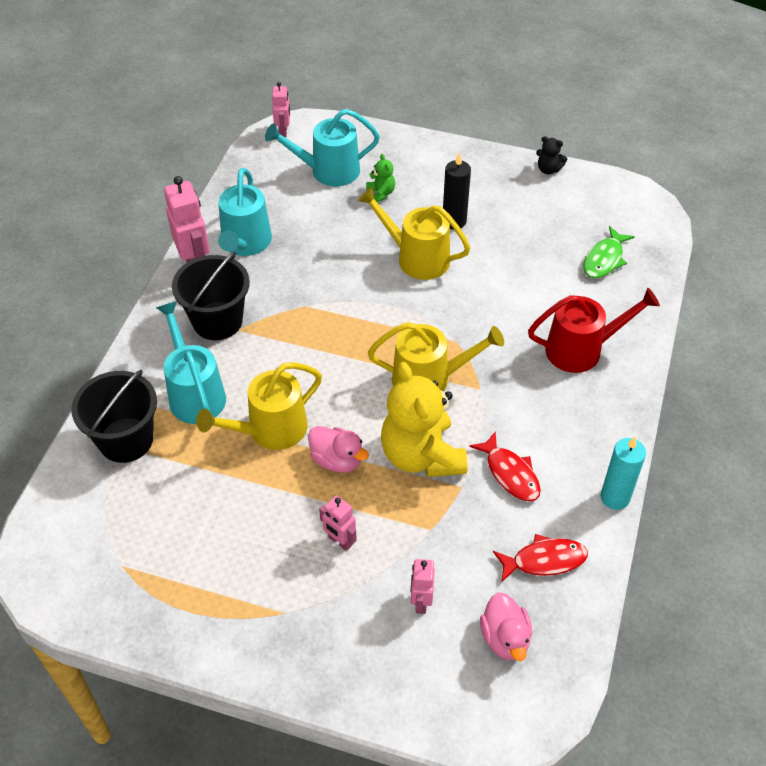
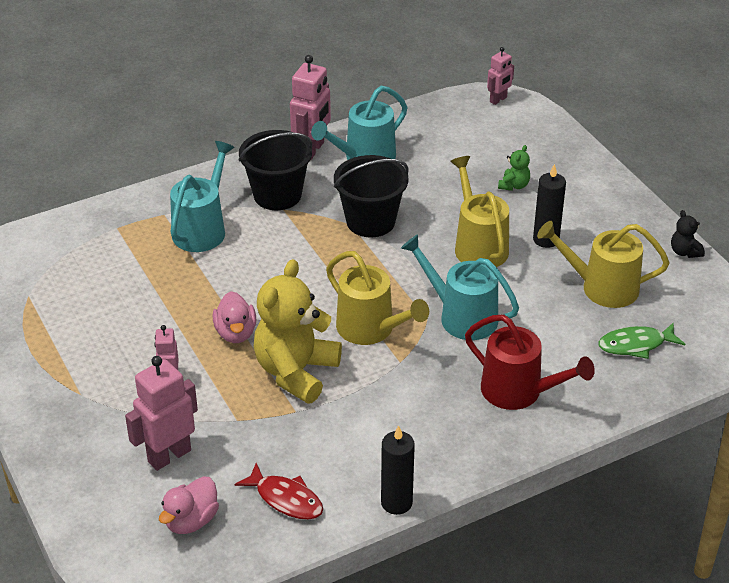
camera: 45 degrees right, 10 degrees down
black bucket [71,370,157,463] -> black bucket moved to [334,155,409,237]
yellow watering can [196,362,322,450] -> yellow watering can moved to [537,221,669,308]
turquoise watering can [265,109,380,186] -> turquoise watering can moved to [401,234,519,340]
pink robot [411,559,435,614] -> pink robot [125,356,198,471], size x1.73
red fish [469,431,541,502] -> none
turquoise candle [601,437,646,510] -> black candle [381,425,415,515]

